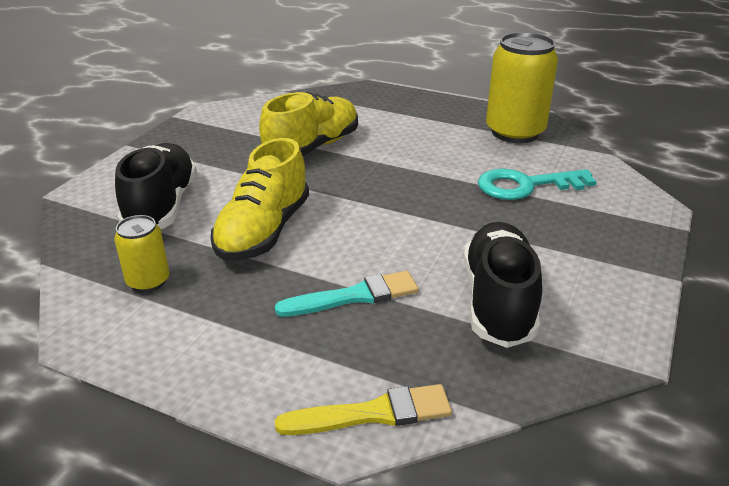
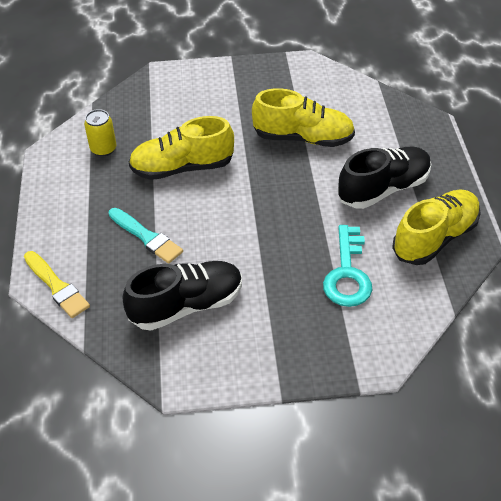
camera: 60 degrees right, 15 degrees up
black shoe [115,143,197,229] -> black shoe moved to [338,147,431,209]
turquoise key [478,169,597,200] -> turquoise key turned 135 degrees counterclockwise [323,225,372,307]
yellow can [486,32,558,143] -> yellow shoe [392,189,481,265]

